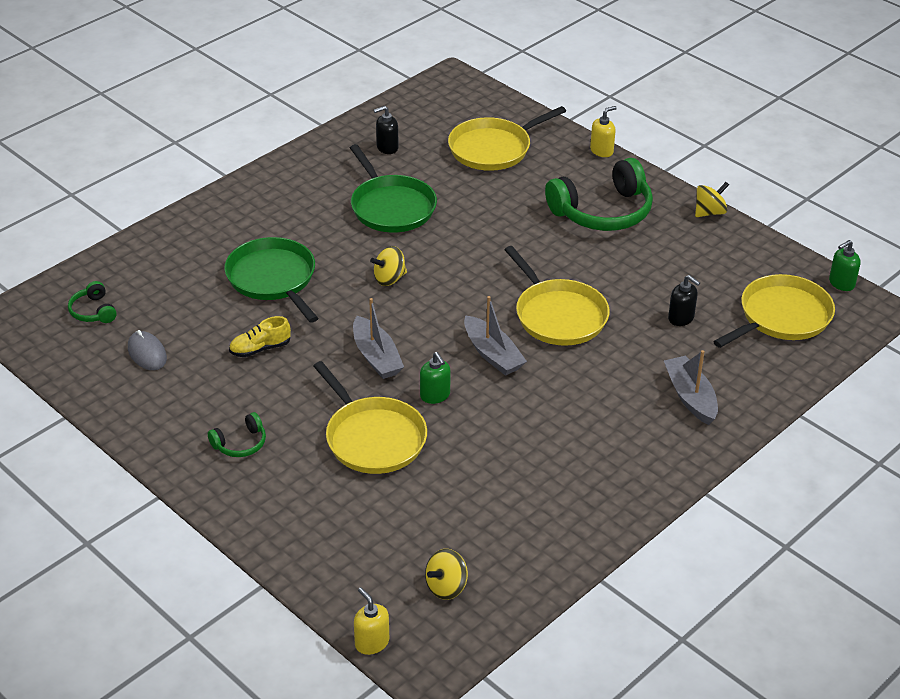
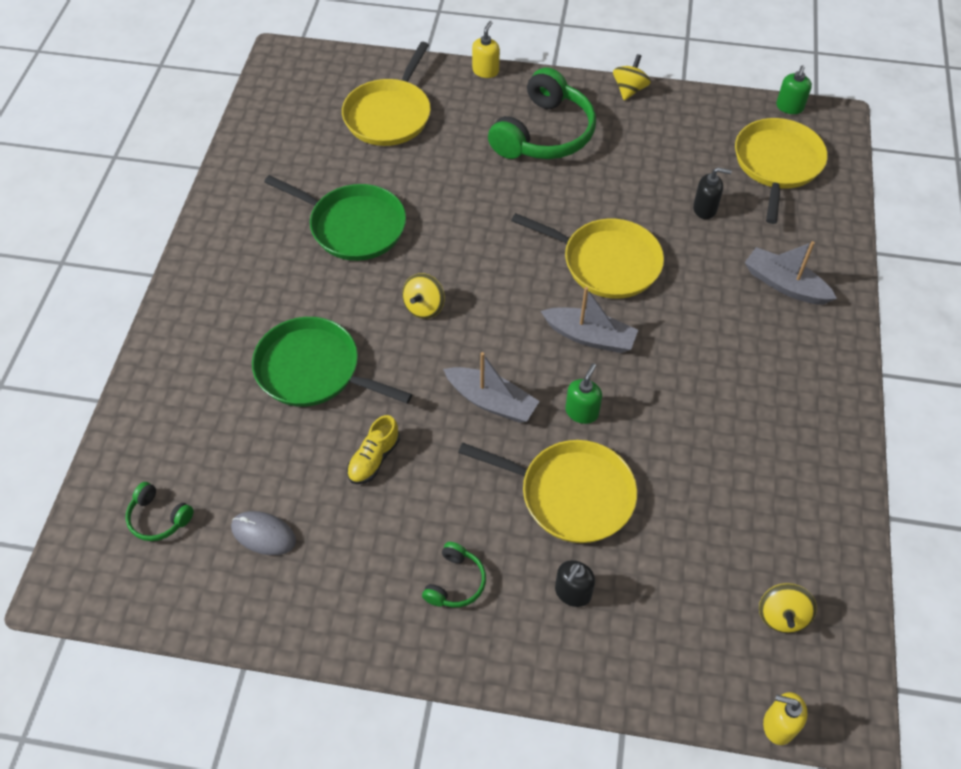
camera: 35 degrees left, 15 degrees up
black soap dispenser [374,106,399,154] -> black soap dispenser moved to [555,560,595,607]
green soap dispenser [420,352,451,404] -> green soap dispenser turned 90 degrees counterclockwise [565,363,602,424]

